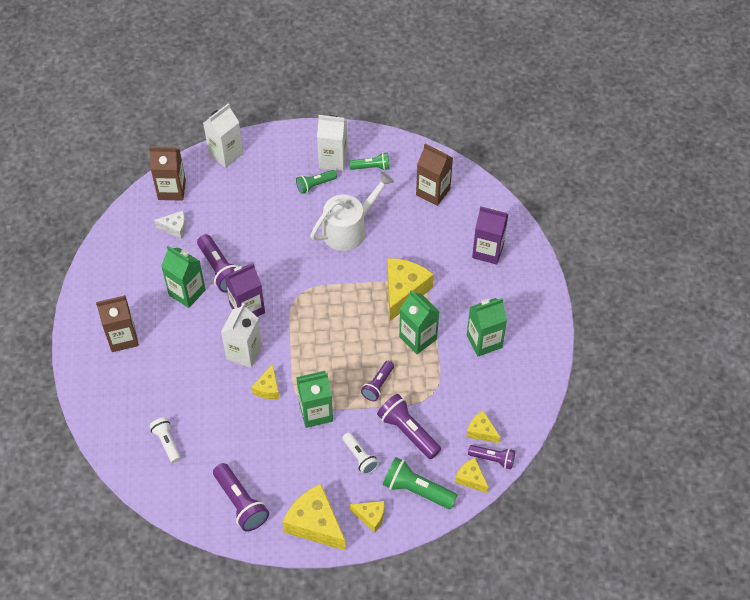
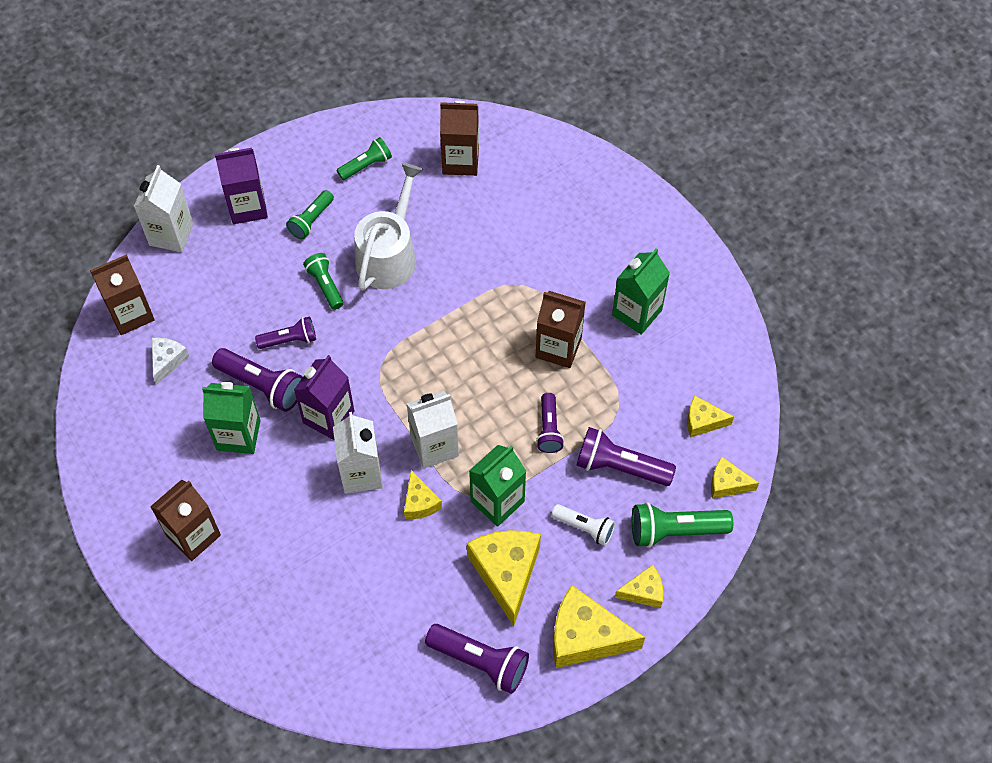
camera: 30 degrees left, 5 degrees up
white flashlight [149,417,181,463] -> none
white cheese [154,211,186,239] -> white cheese turned 45 degrees counterclockwise [152,337,189,384]
white carton [317,115,348,171] -> white carton moved to [407,391,459,469]
yellow cheese [387,258,434,321] -> yellow cheese moved to [467,530,541,626]
green carton [399,290,440,354] -> brown carton [536,291,586,368]
purple flashlight [468,445,515,469] -> purple flashlight moved to [255,316,316,349]
purple carton [472,206,508,265] -> purple carton moved to [215,148,268,224]
none -> green flashlight [303,253,343,310]

